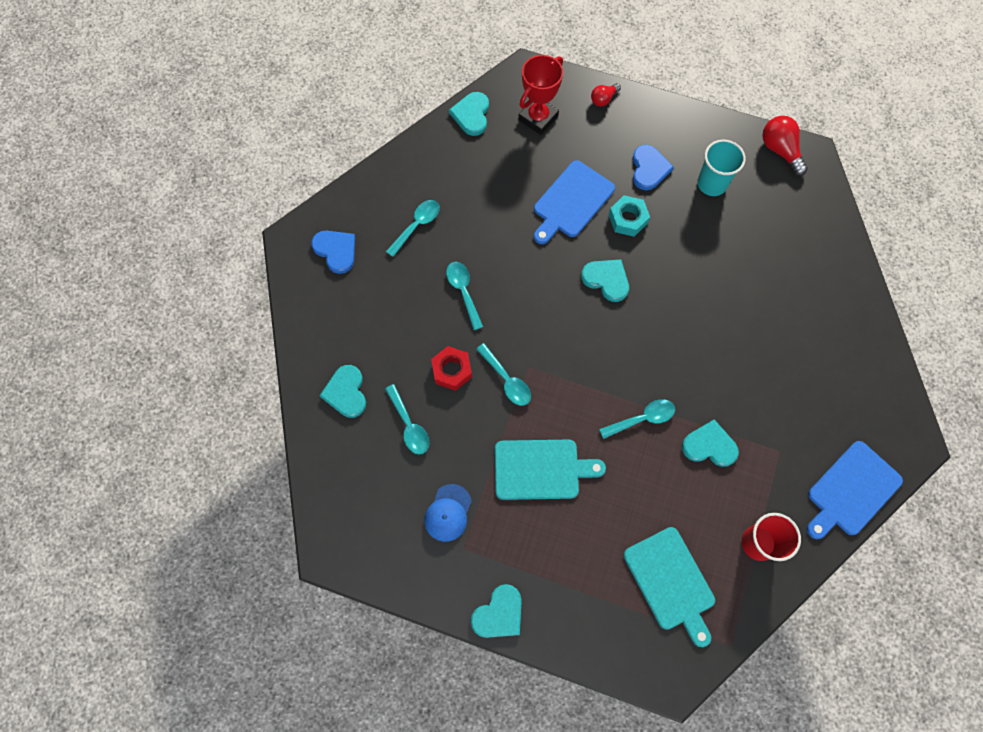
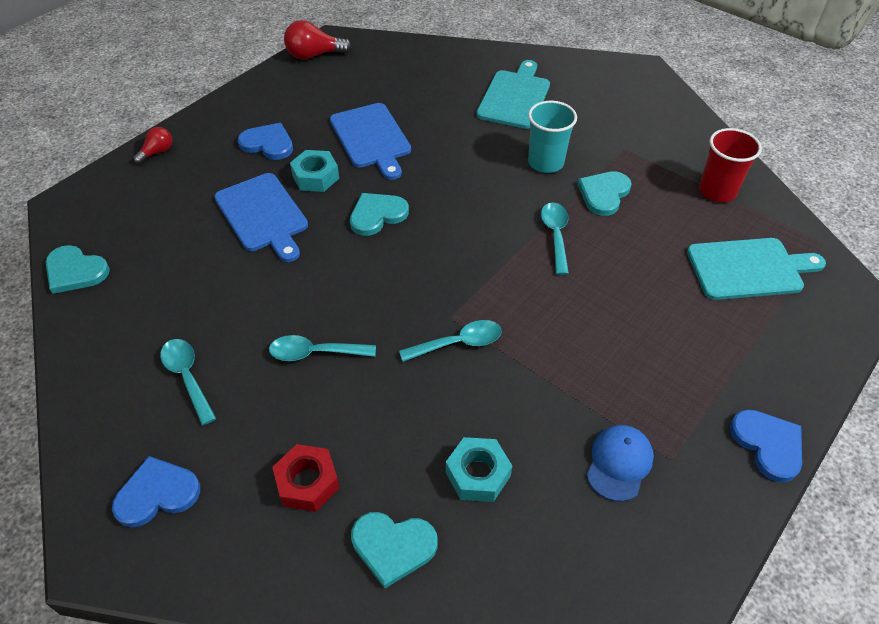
camera: 70 degrees left, 20 degrees down
turquoise spoon [385,384,429,454] -> turquoise nut [446,437,512,502]
blue cap [424,484,472,542] -> blue cap turned 105 degrees counterclockwise [586,425,654,502]
red nut [431,346,472,391] -> red nut moved to [272,444,340,512]
turquoise heart [471,584,522,638] -> blue heart [730,409,802,482]
turquoise cutting board [495,440,606,500] -> turquoise cutting board moved to [476,60,550,129]
red trophy [518,55,563,135] -> none
red light bulb [591,83,621,107] -> red light bulb turned 120 degrees counterclockwise [133,127,172,164]
turquoise cup [697,140,746,196] -> turquoise cup moved to [528,101,577,173]
blue cutting board [807,441,903,539] -> blue cutting board moved to [330,103,411,180]

